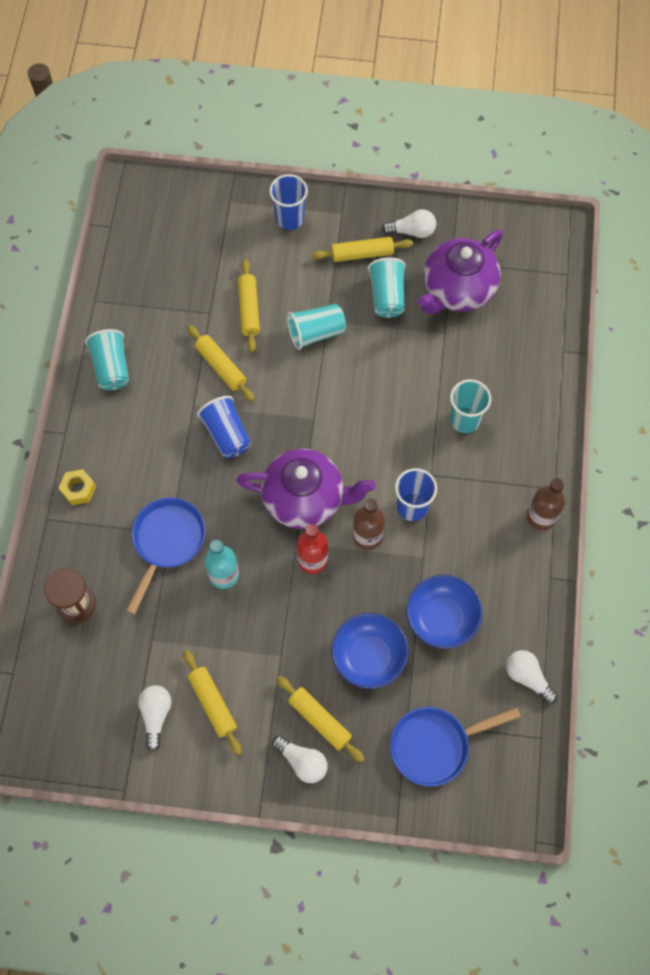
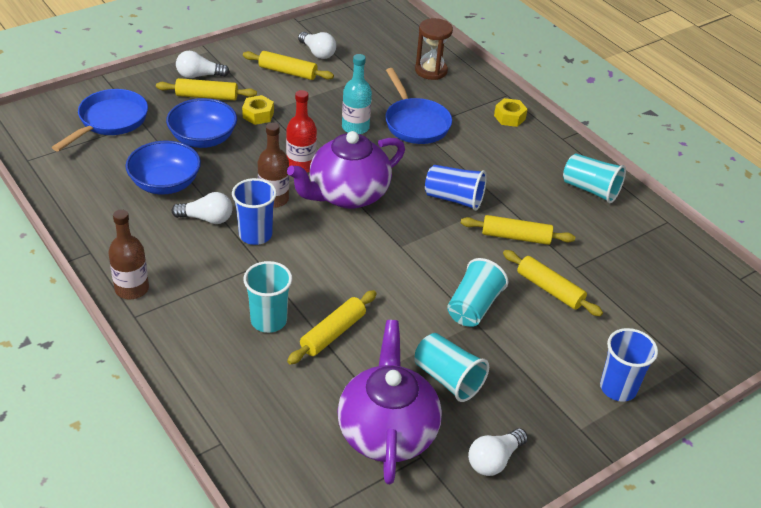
camera: 135 degrees right, 25 degrees down
yellow rolling pin [312,237,413,262] -> yellow rolling pin moved to [287,290,377,365]
white light bulb [506,650,558,704] -> white light bulb moved to [172,192,233,224]
none -> yellow nut [242,95,274,125]

